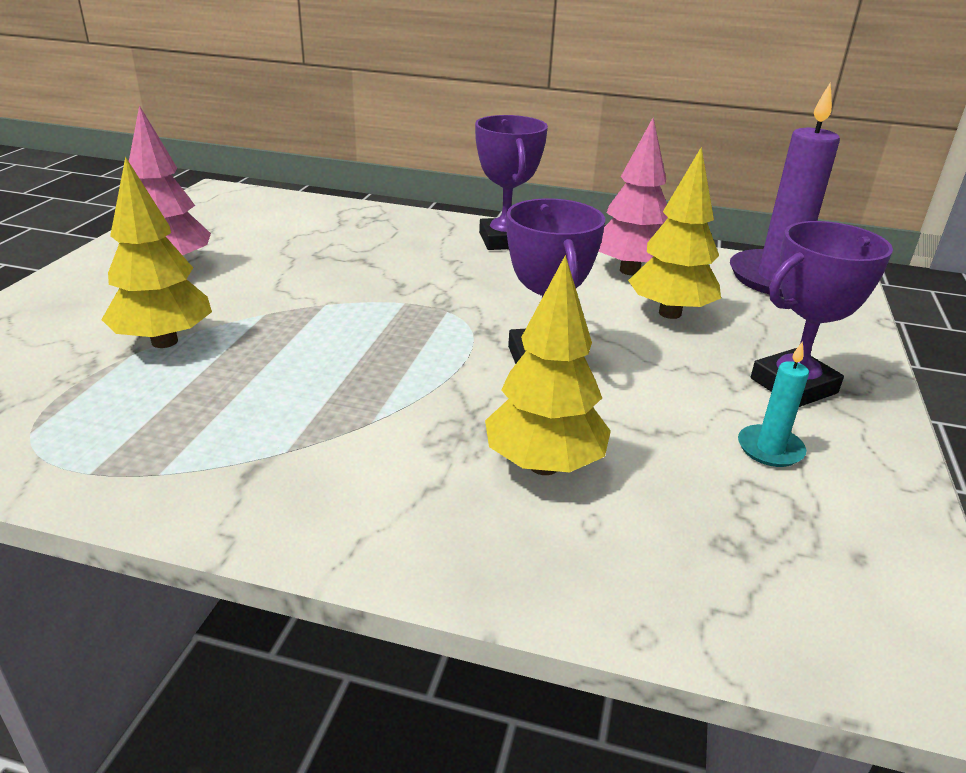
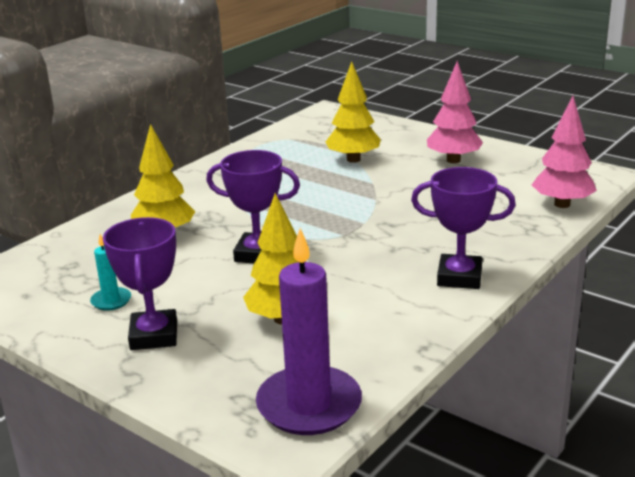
camera: 115 degrees right, 5 degrees down
pink tree [598,117,668,275] -> pink tree moved to [532,96,597,208]

